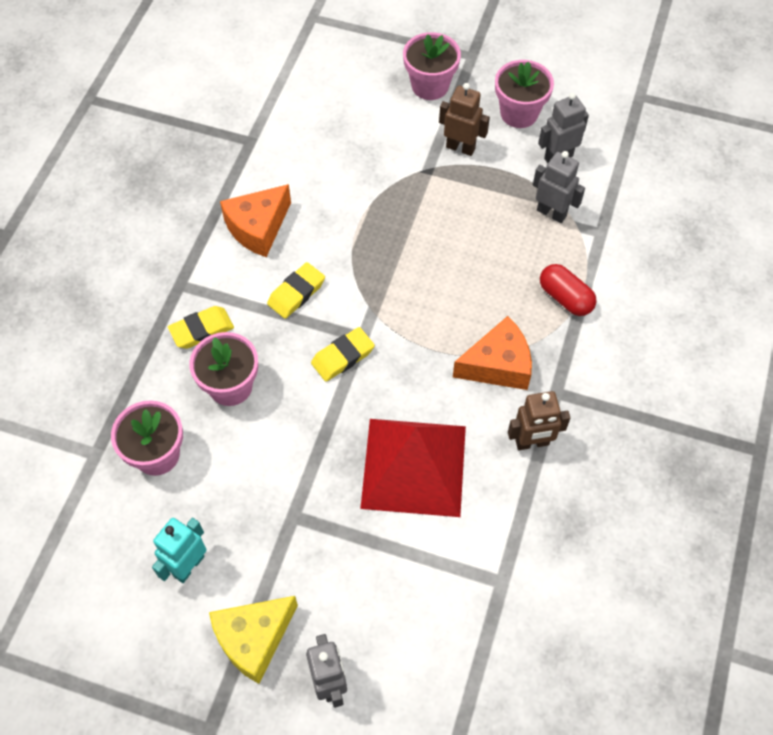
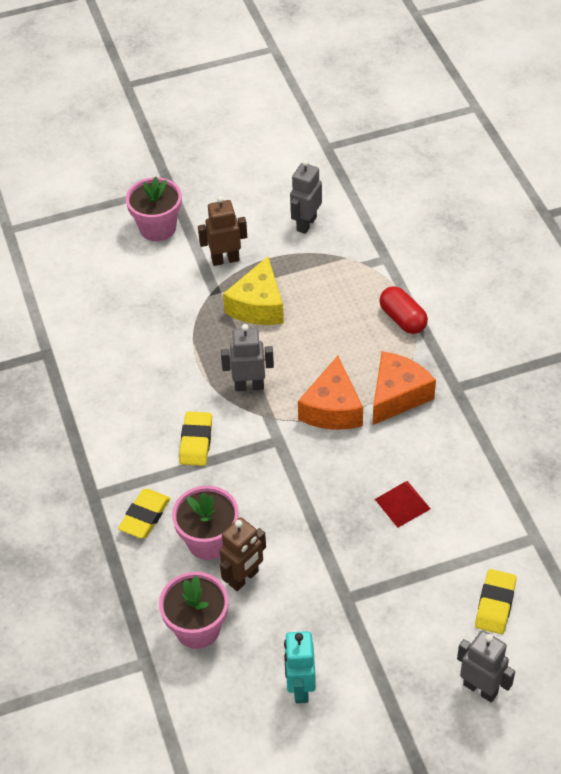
camera: 35 degrees left, 10 degrees down
yellow cheese [209,596,298,684] -> yellow cheese moved to [223,256,284,325]
orange cheese [220,184,291,257] -> orange cheese moved to [298,356,363,430]
yellow eraser [311,327,375,382] -> yellow eraser moved to [475,569,517,634]
red pyramid [360,419,466,517] -> red pyramid [375,481,431,528], size x0.44
pink flower pot [495,60,554,128] -> none
brown robot [508,391,570,450] -> brown robot moved to [219,517,266,591]
grey robot [533,151,585,223] -> grey robot moved to [221,324,274,391]
red capsule [540,264,596,316] -> red capsule turned 45 degrees clockwise [379,286,428,334]

